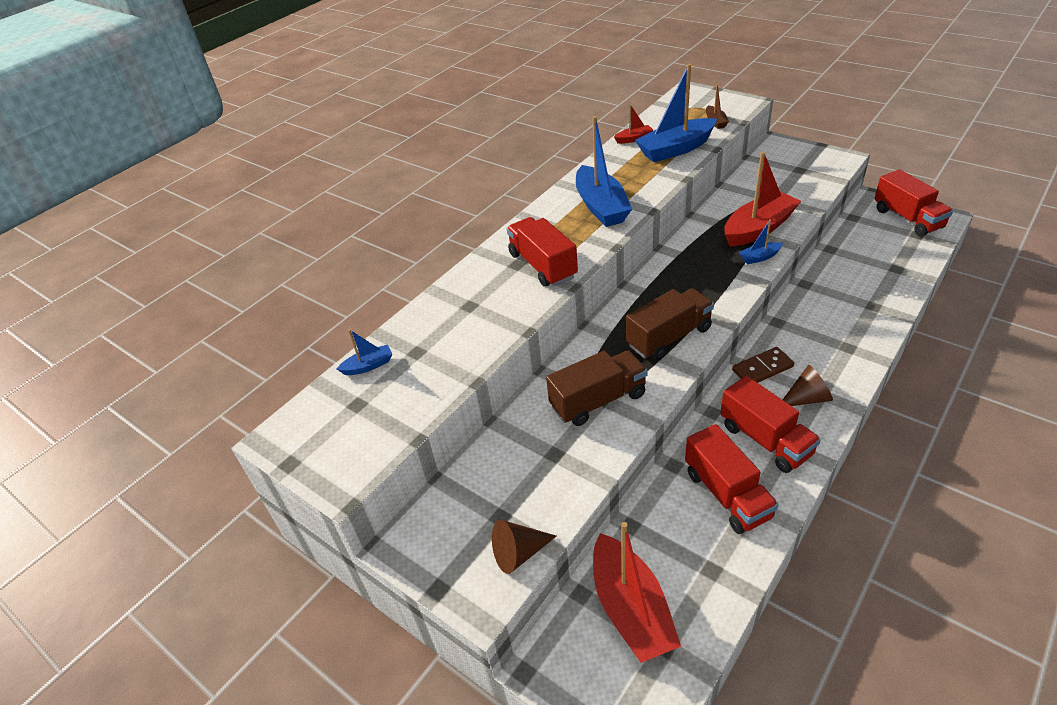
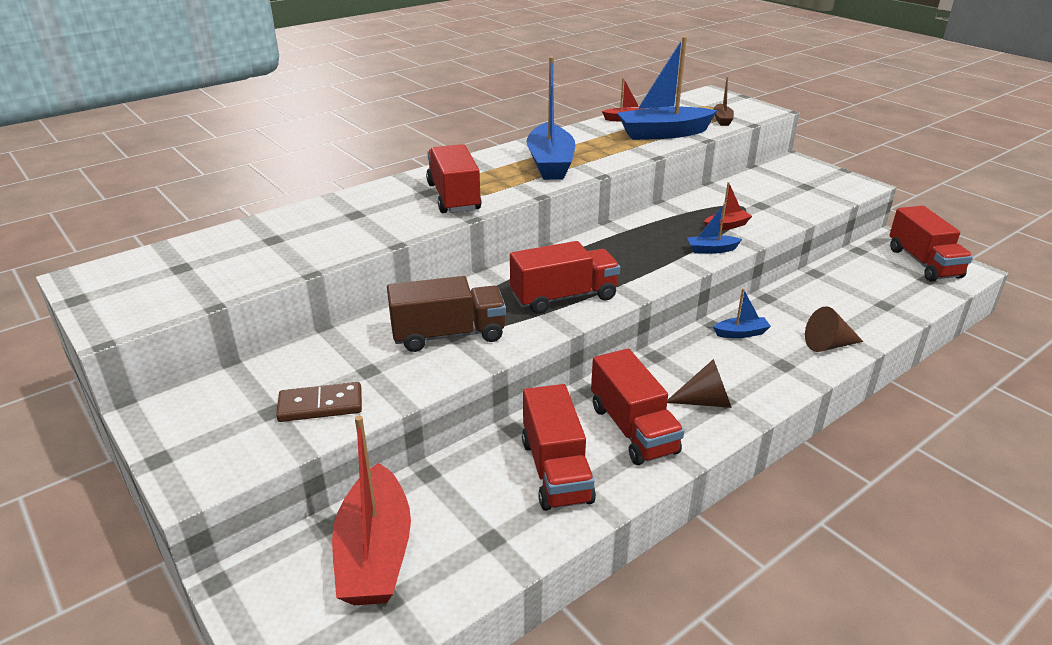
camera: 10 degrees right, 10 degrees down
blue boat [337,329,392,375] -> blue boat moved to [713,288,771,338]
brown cone [492,520,557,574] -> brown cone moved to [805,306,863,352]
brown truck [626,288,714,360] -> red truck [510,241,620,314]
red boat [724,152,801,247] -> red boat [704,182,752,230], size x0.46
brown domino [732,347,794,383] -> brown domino moved to [276,382,362,422]

